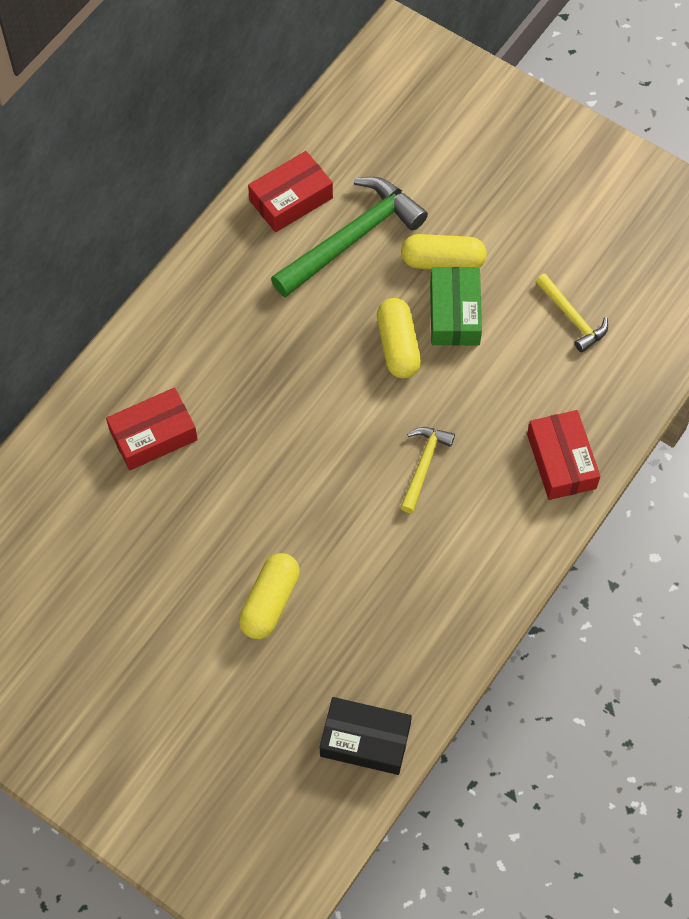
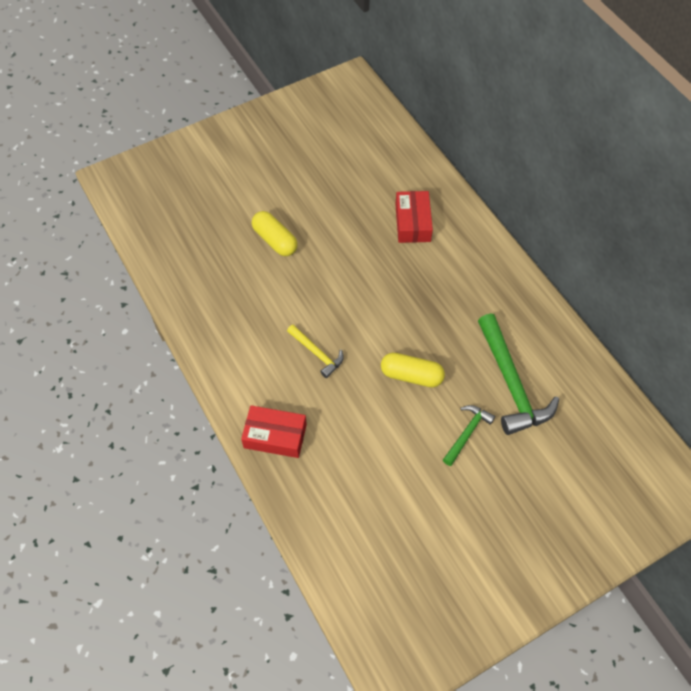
camera: 115 degrees right, 5 degrees down
red box [248,151,333,232] -> none
black box [320,697,412,775] -> none
yellow capsule [401,234,487,269] -> green hammer [443,405,495,466]
green box [430,267,482,346] -> none
yellow hammer [535,273,608,352] -> none

